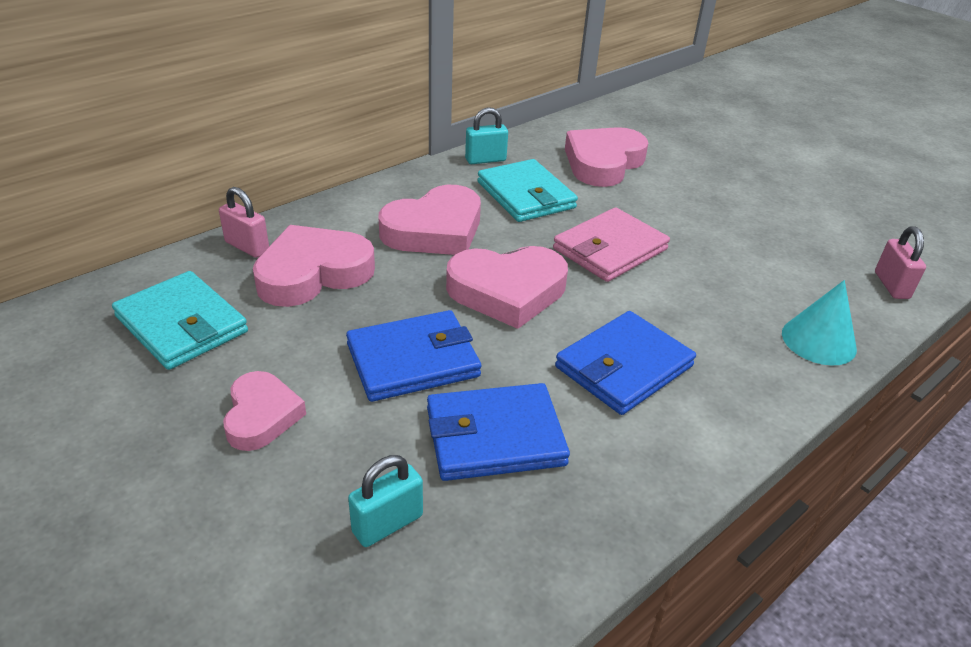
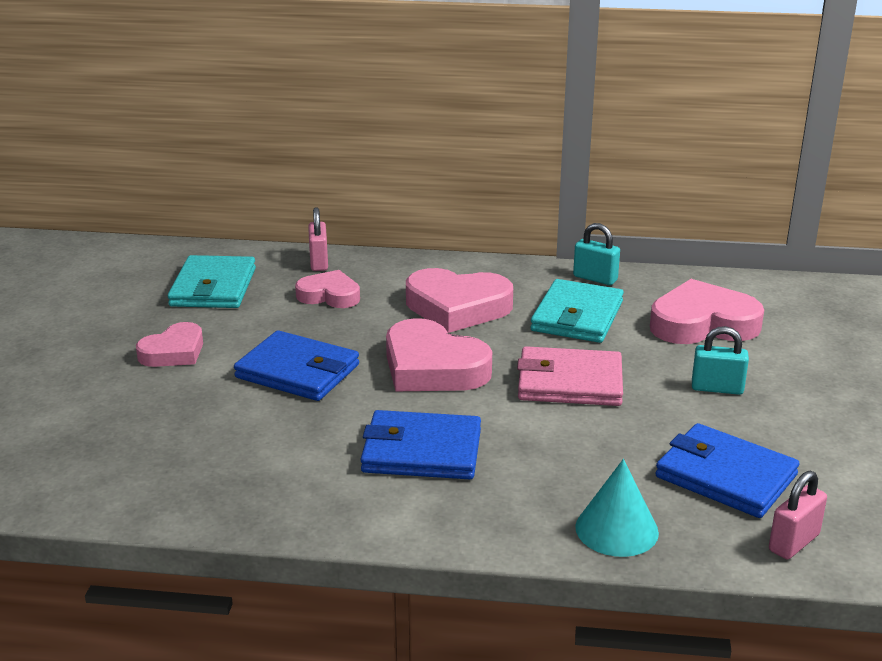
camera: 50 degrees right, 10 degrees down
pink heart [253,225,375,307] -> pink heart [295,270,360,308], size x0.62
turquoise padlock [348,455,423,547] -> turquoise padlock moved to [692,326,749,395]
blue wallet [427,383,570,481] -> blue wallet moved to [655,423,800,518]

